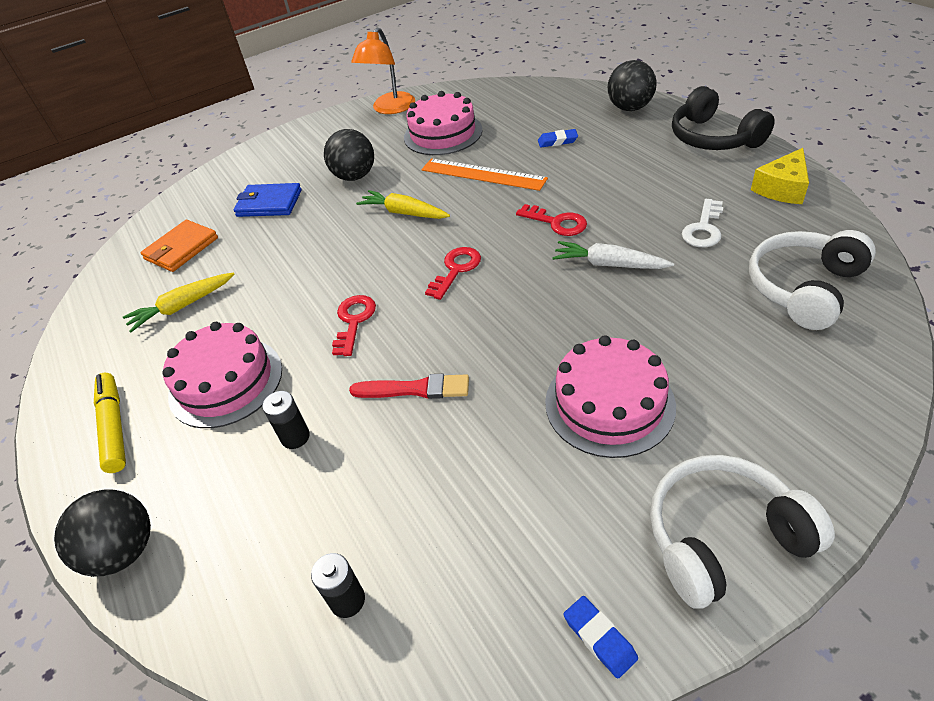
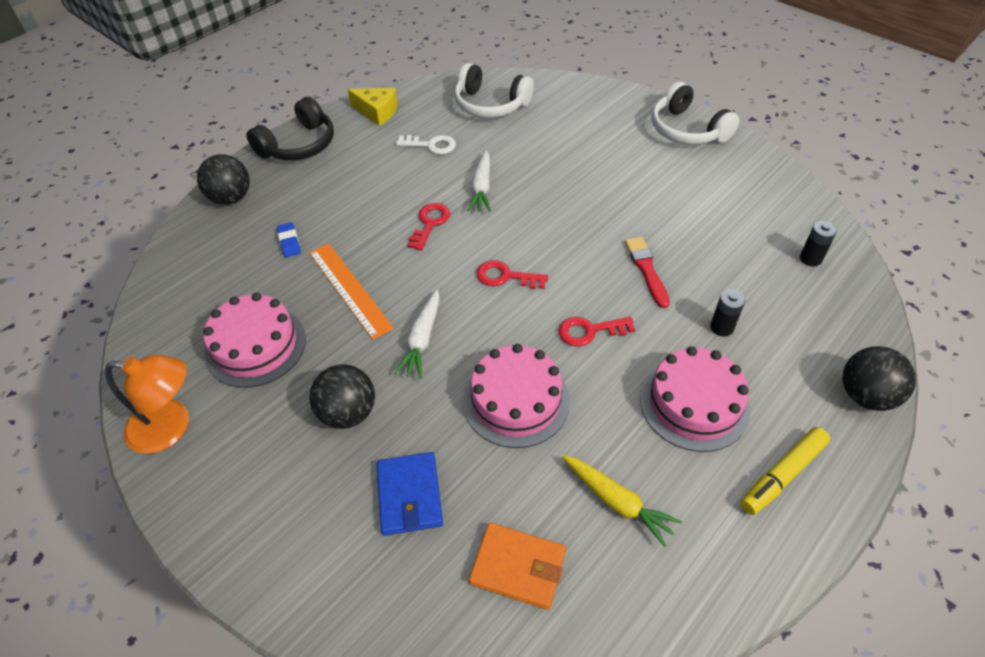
camera: 110 degrees left, 5 degrees up
yellow carrot [356,190,450,219] -> white carrot [394,289,440,379]
orange ruler [421,159,548,191] -> orange ruler turned 45 degrees counterclockwise [309,243,394,340]
pink cake [545,335,676,458] -> pink cake moved to [463,344,570,448]
blue eraser [563,596,638,679] -> none

